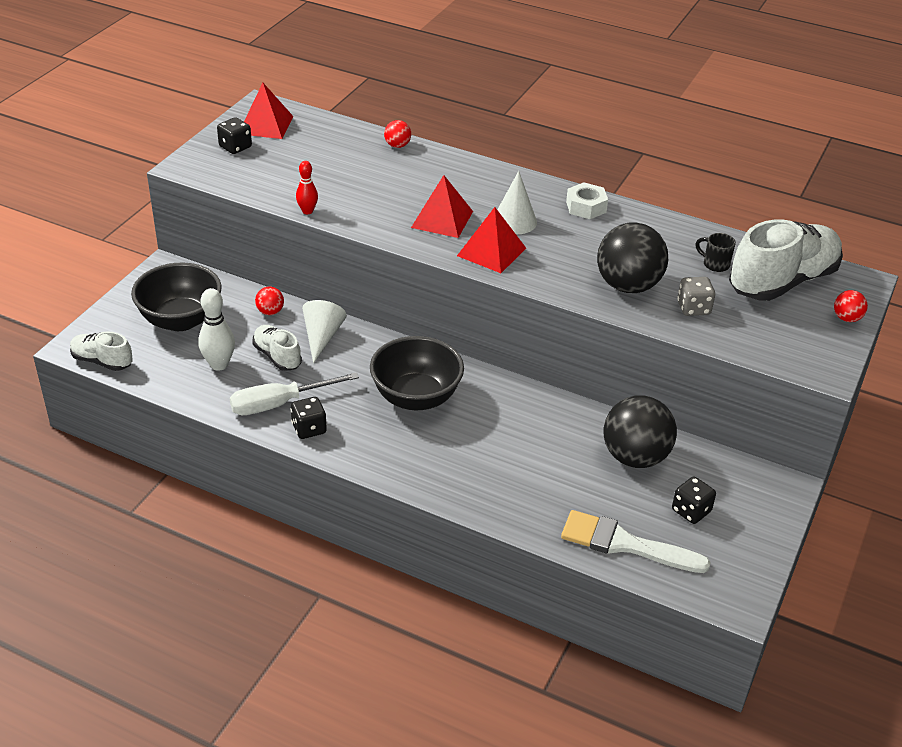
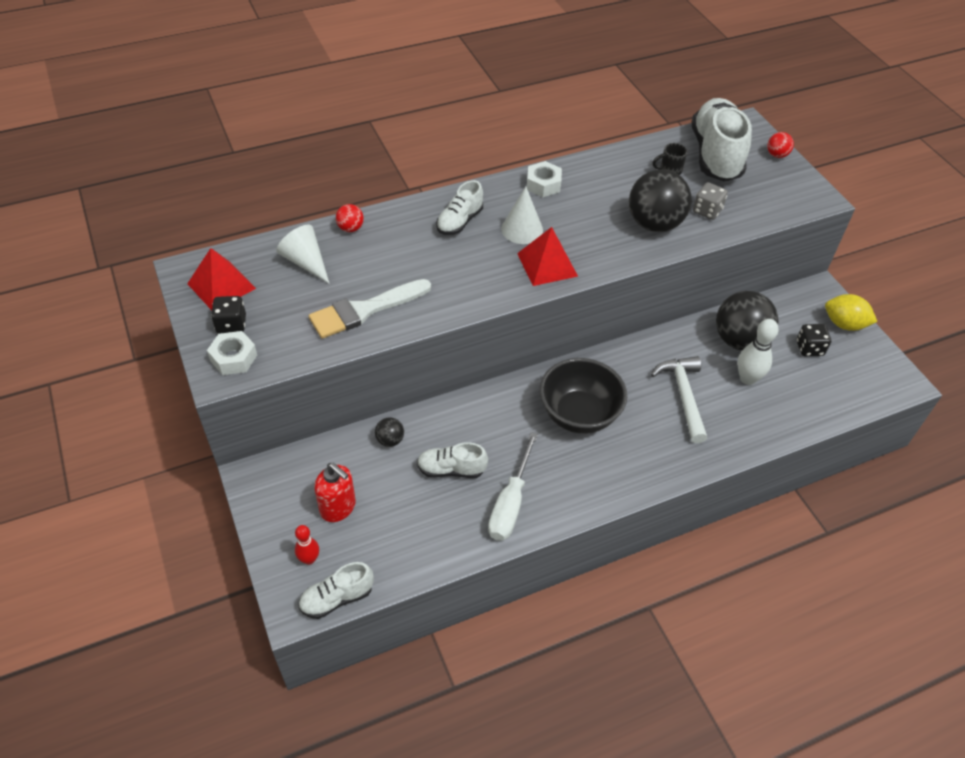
camera: 50 degrees left, 10 degrees up
black bowl [131,263,222,331] -> red soap dispenser [314,463,356,522]
white bowling pin [198,288,235,371] -> white bowling pin moved to [737,319,779,385]
red ball [255,287,284,315] -> black ball [375,418,404,447]
black dice [290,397,327,439] -> none
red bowling pin [296,161,318,214] -> red bowling pin moved to [295,525,319,565]
white cone [302,300,347,363] -> white cone moved to [276,225,330,284]
red pyramid [411,175,473,238] -> none
white brush [561,510,711,573] -> white brush moved to [309,279,431,339]
none -> white nut [207,331,257,375]
none -> white shoe [436,180,483,235]
none -> white hammer [651,356,707,443]
none -> yellow lemon [825,294,877,331]

